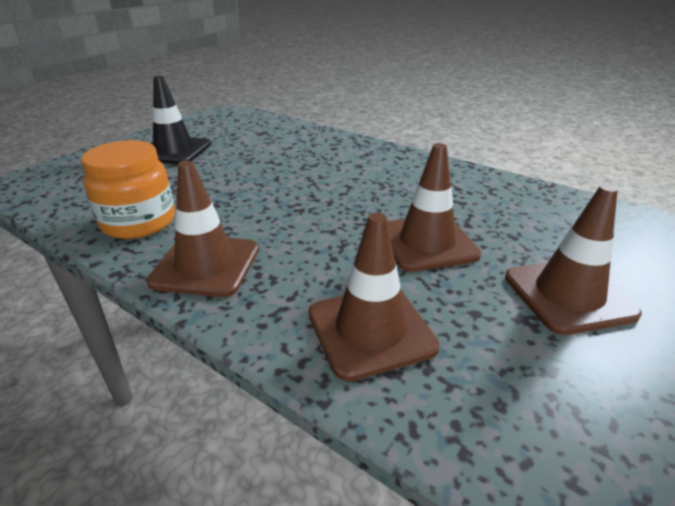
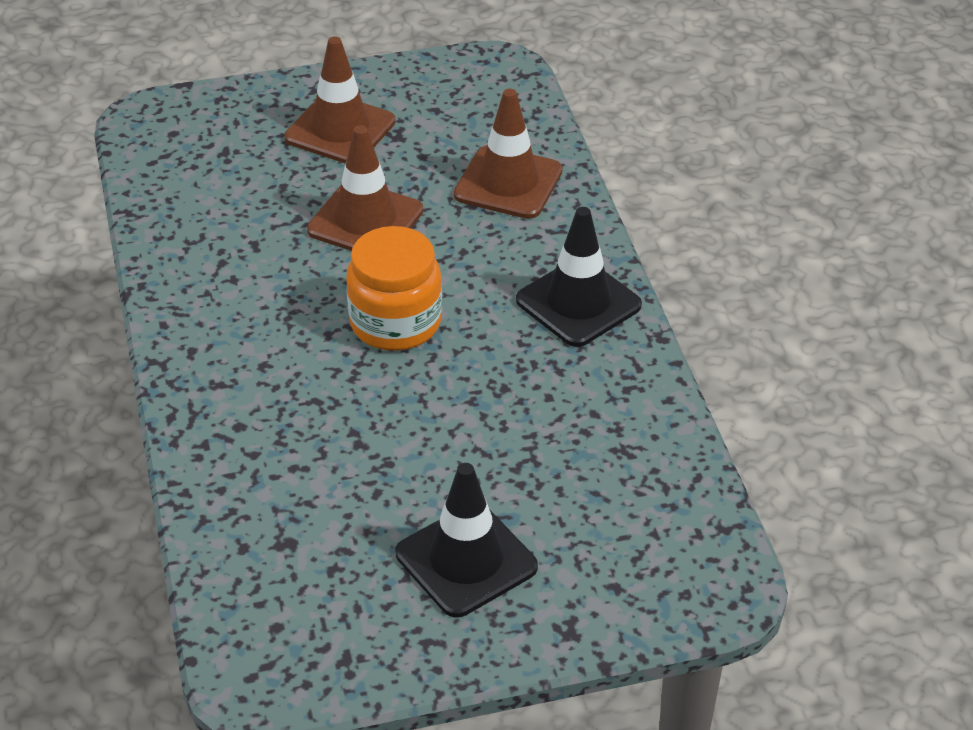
camera: 140 degrees left, 10 degrees up
orange jar [81,140,175,239] -> orange jar moved to [346,226,442,351]
brown traffic cone [146,161,259,297] -> black traffic cone [516,207,642,347]

